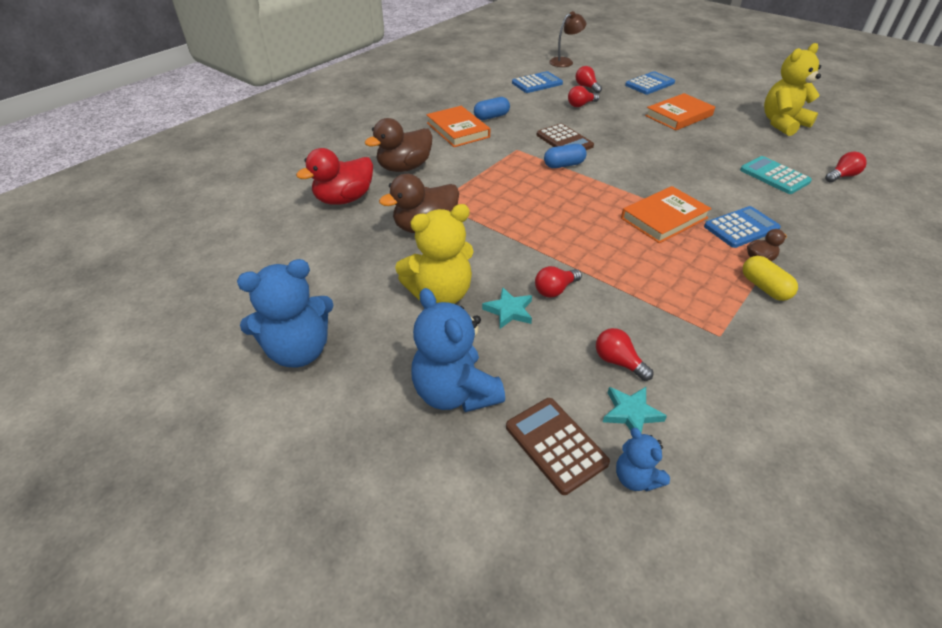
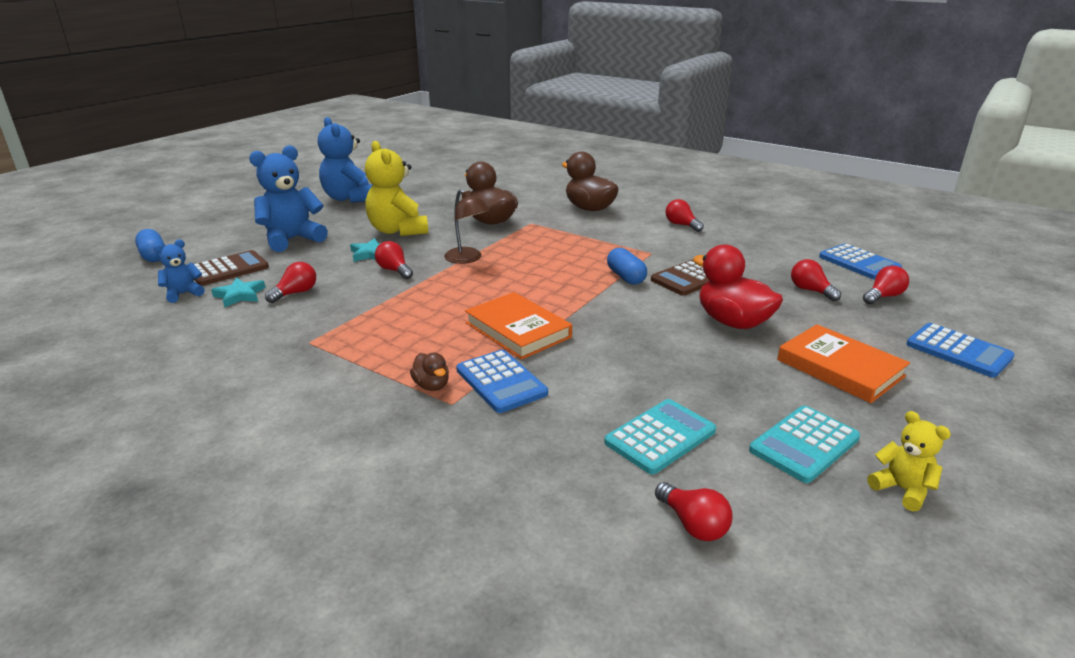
camera: 85 degrees right, 15 degrees down
red duck [296,148,373,205] -> red duck moved to [693,244,783,329]
orange book [426,106,490,147] -> red light bulb [665,199,704,232]
blue capsule [474,97,510,120] -> blue capsule moved to [135,229,165,262]
brown lamp [549,11,586,67] -> brown lamp moved to [444,189,490,264]
yellow capsule [743,256,798,301] -> none
yellow teddy bear [764,43,821,136] -> yellow teddy bear [868,411,951,511], size x0.52
none -> turquoise calculator [749,406,860,483]

